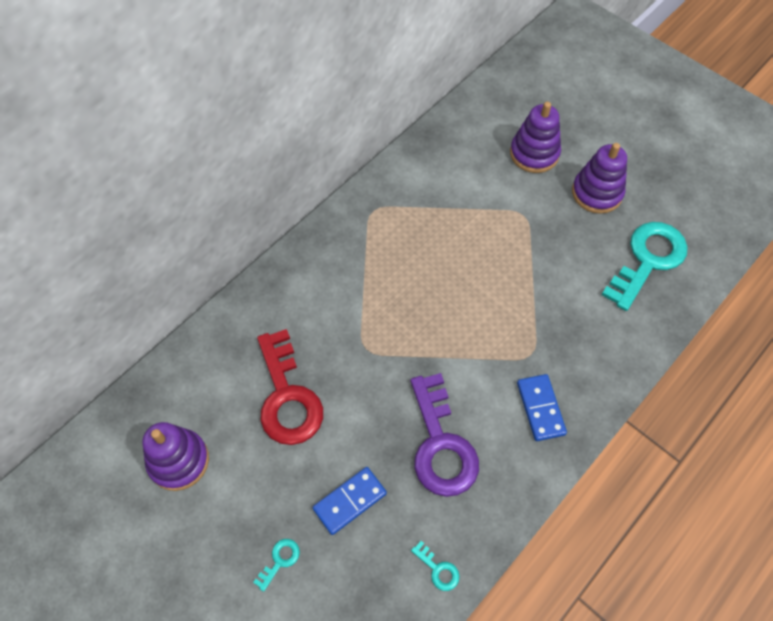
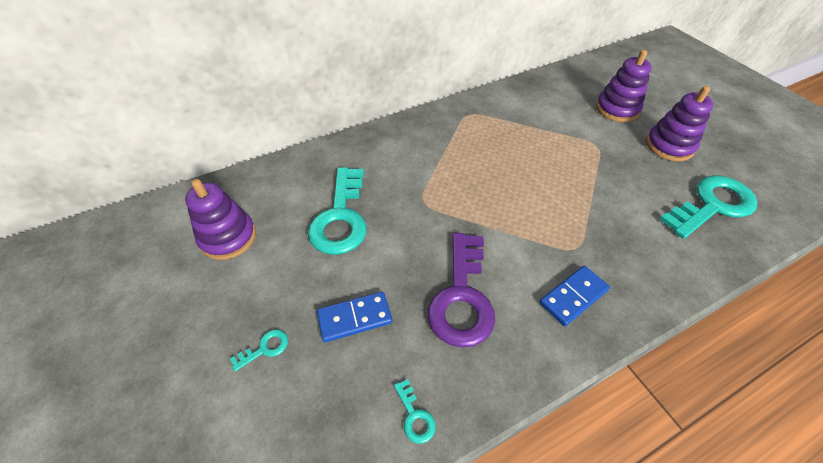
camera: 20 degrees right, 10 degrees down
red key [257,329,323,445] -> turquoise key [308,167,367,255]
blue domino [517,374,567,441] -> blue domino turned 45 degrees clockwise [539,266,610,326]

